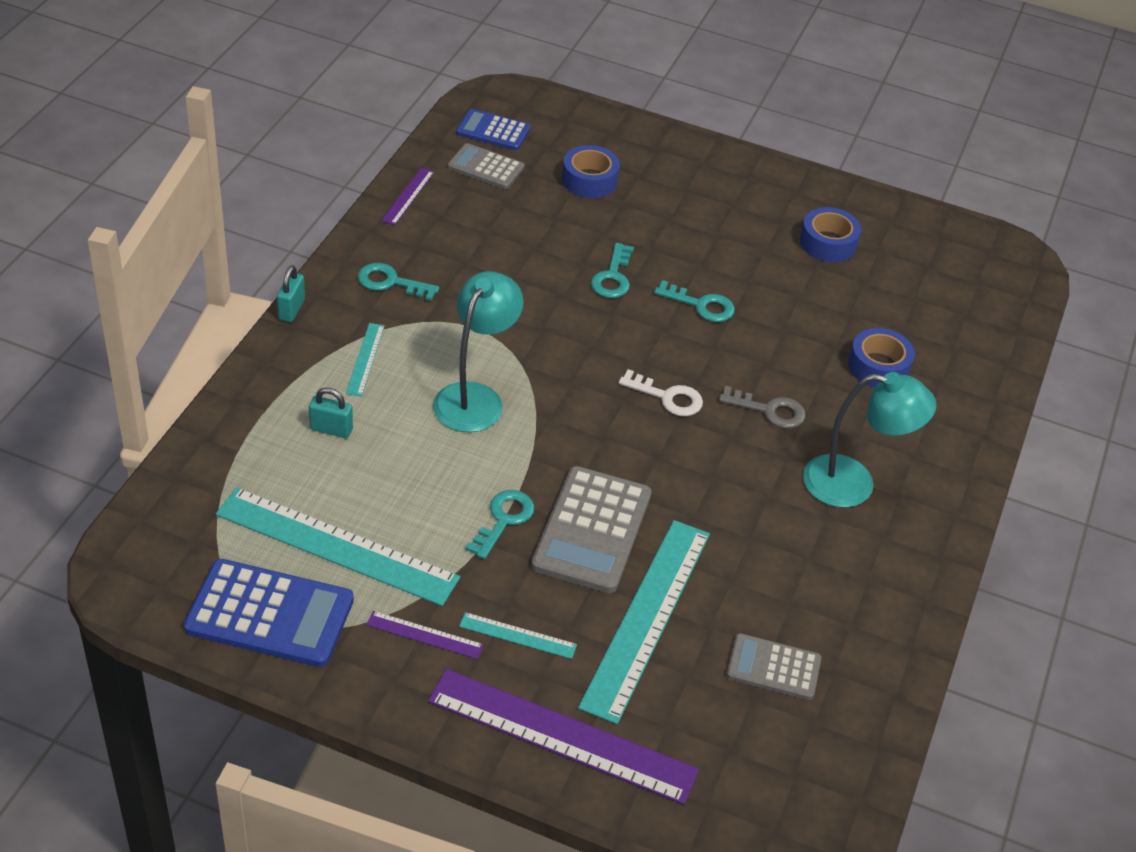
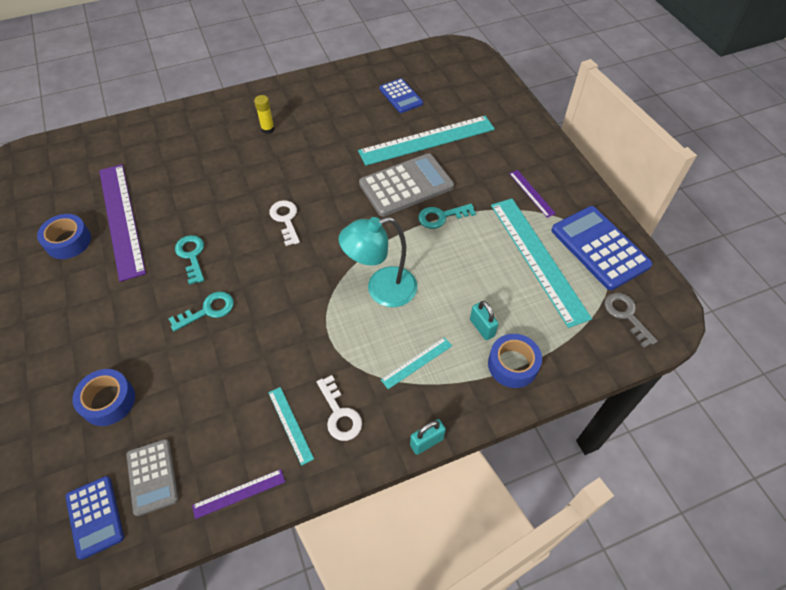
camera: 130 degrees left, 10 degrees up
turquoise key [358,263,439,301] -> white key [317,375,362,441]
purple ruler [428,669,699,805] -> purple ruler moved to [99,164,146,282]
turquoise ruler [459,612,577,659] -> turquoise ruler moved to [268,387,314,466]
grey key [719,386,806,428] -> grey key moved to [604,293,658,348]
grey calculator [726,633,822,700] -> blue calculator [379,78,423,113]
turquoise lamp [803,372,937,508] -> yellow glue stick [254,95,275,134]
blue tape [848,328,915,388] -> blue tape moved to [488,334,542,388]

